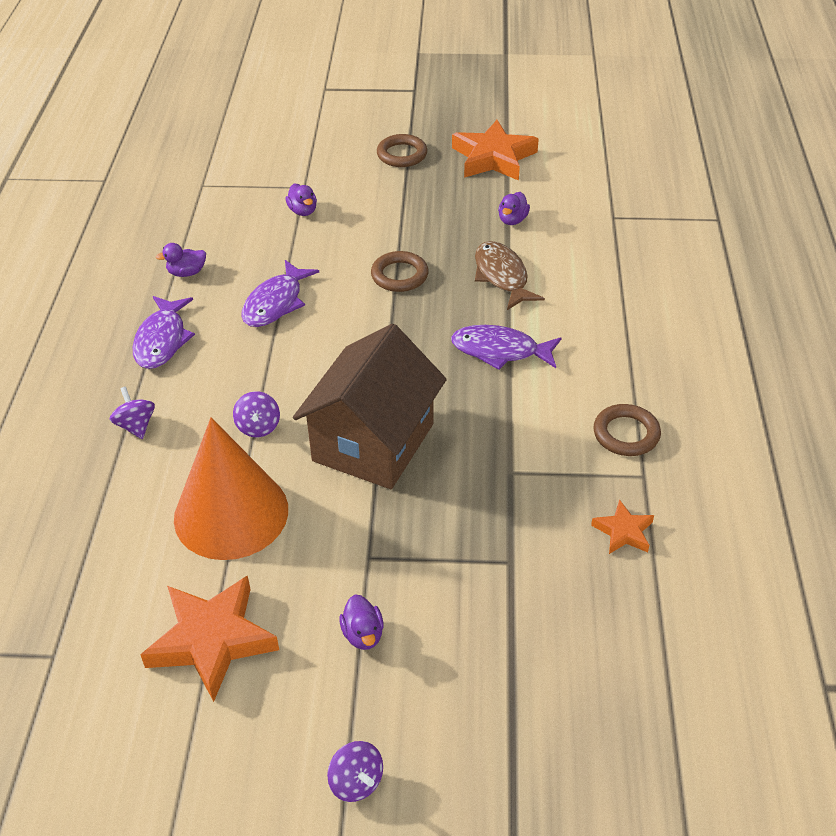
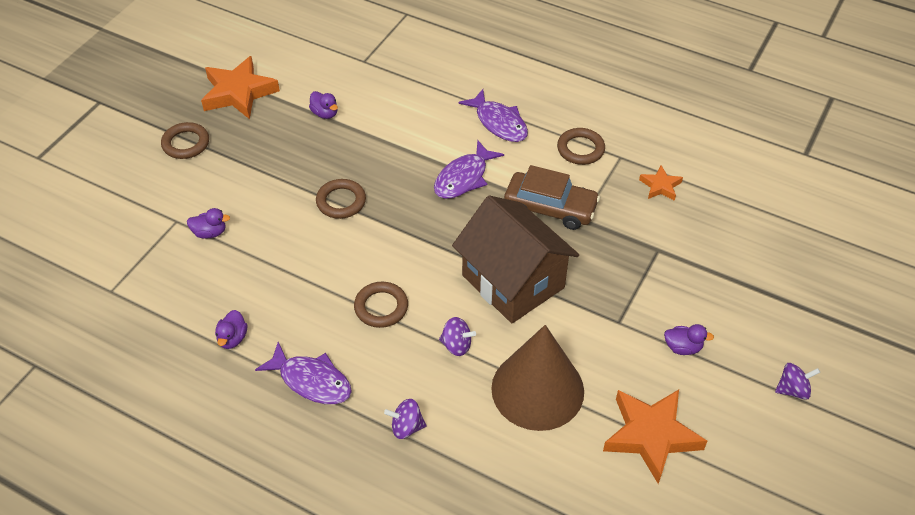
camera: 65 degrees left, 5 degrees up
orange cone [174,418,288,560] -> brown cone [491,325,584,431]
purple fish [241,260,319,327] -> purple fish moved to [459,89,528,142]
brown fish [475,241,545,310] -> none
none -> brown ring [354,282,408,328]
none -> brown car [504,165,600,230]

